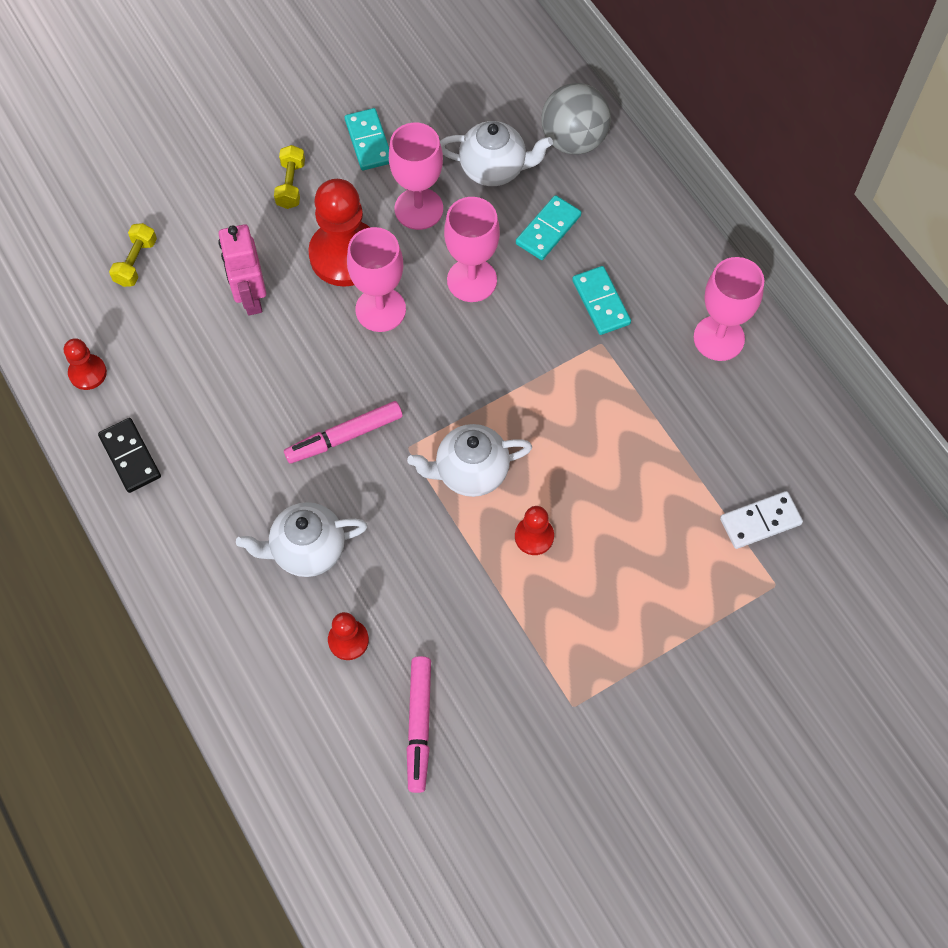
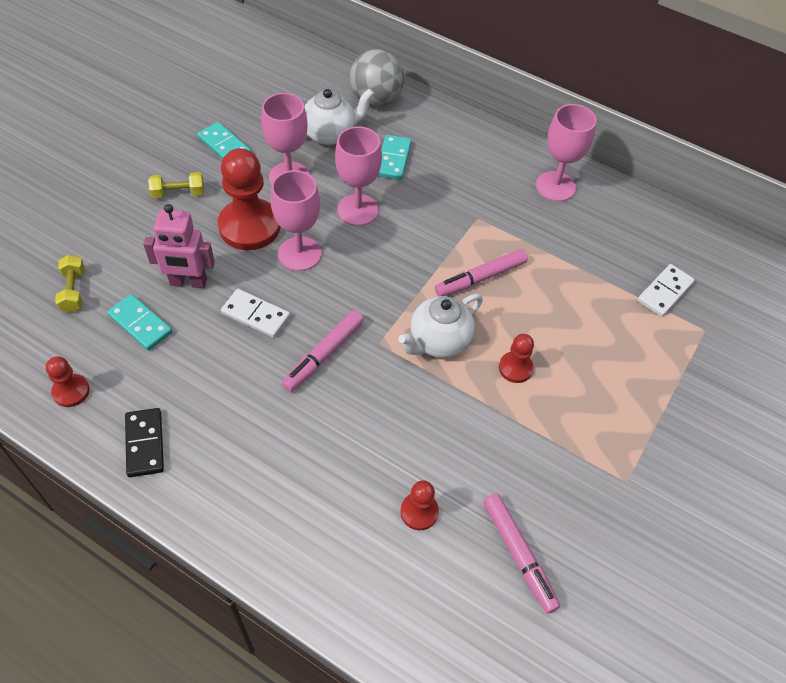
camera: 30 degrees left, 10 degrees down
black domino [98,418,161,493] -> black domino turned 45 degrees clockwise [125,408,164,477]
pink robot [218,224,266,315] -> pink robot turned 45 degrees counterclockwise [143,204,215,288]
white teapot [236,502,368,577] -> none
yellow dumbbell [274,145,305,209] -> yellow dumbbell turned 75 degrees counterclockwise [148,172,204,198]
turquoise domino [572,266,631,335] -> turquoise domino moved to [107,294,172,351]
none -> white domino [221,289,290,338]
none -> pink marker [435,249,528,296]

